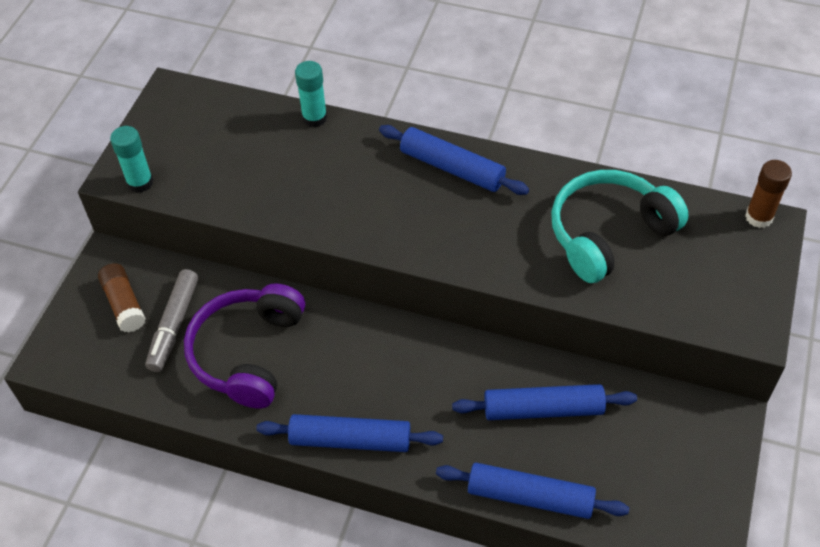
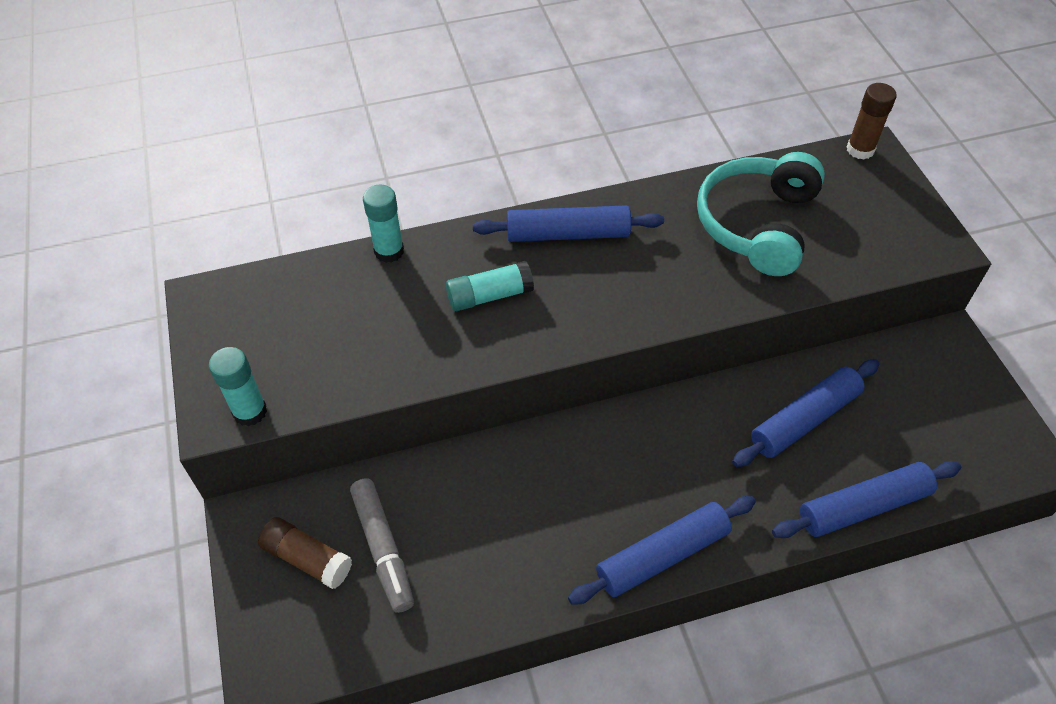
camera: 35 degrees left, 0 degrees up
purple headphones [184,283,305,408] -> none
none -> turquoise glue stick [446,261,534,311]

